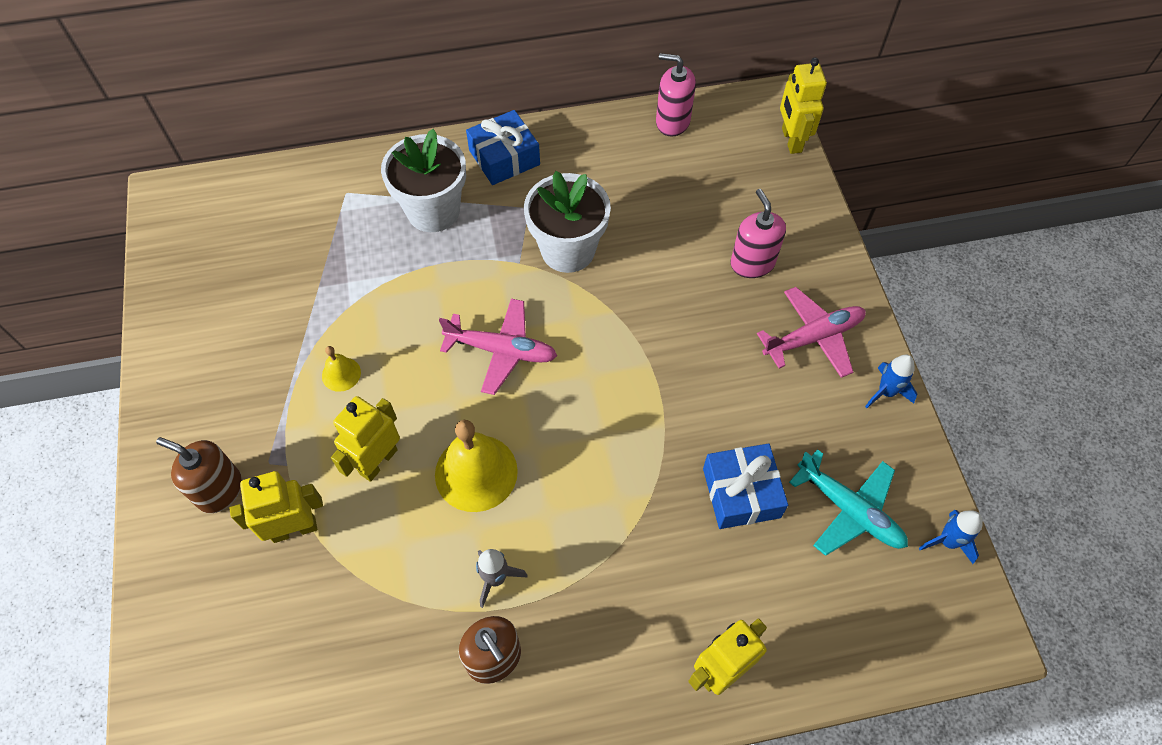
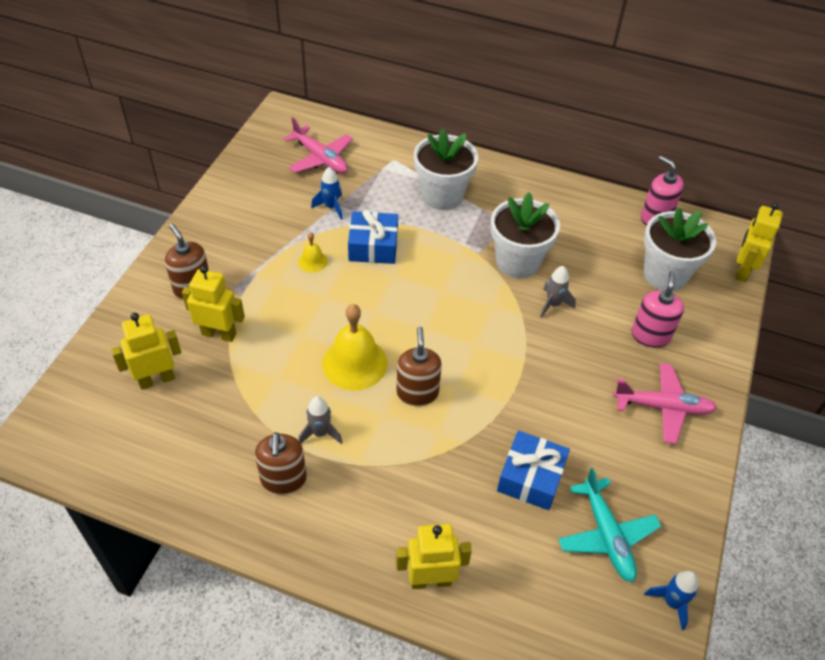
camera: 30 degrees right, 10 degrees down
yellow robot [331,396,400,482] -> yellow robot moved to [111,313,181,390]
pink plane [439,299,557,395] -> pink plane moved to [284,117,353,173]
blue gift [466,110,540,185] -> blue gift moved to [348,210,398,264]
blue rocket [865,354,917,408] -> blue rocket moved to [311,167,343,220]
none -> brown soap dispenser [396,327,442,406]
none -> grey rocket [540,266,576,318]
none -> white flower pot [644,207,716,291]

